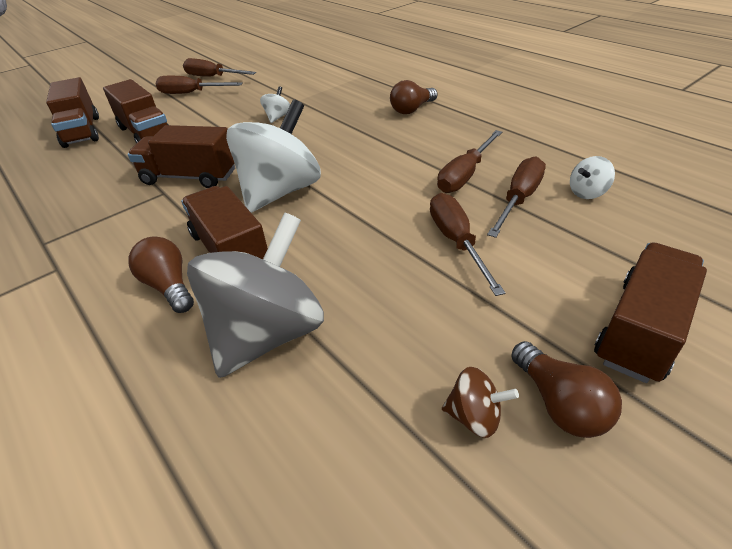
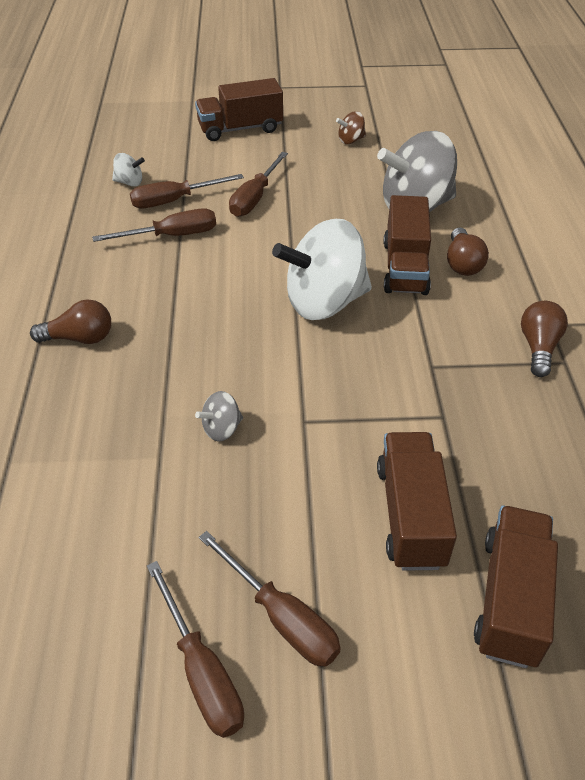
camera: 145 degrees left, 5 degrees up
brown truck [128,125,235,188] -> none
white spinning top [260,86,290,123] -> grey spinning top [195,391,243,442]
brown spinning top [442,367,519,438] -> brown spinning top turned 75 degrees counterclockwise [336,111,366,144]
brown light bulb [511,341,622,438] -> brown light bulb moved to [521,301,568,377]

